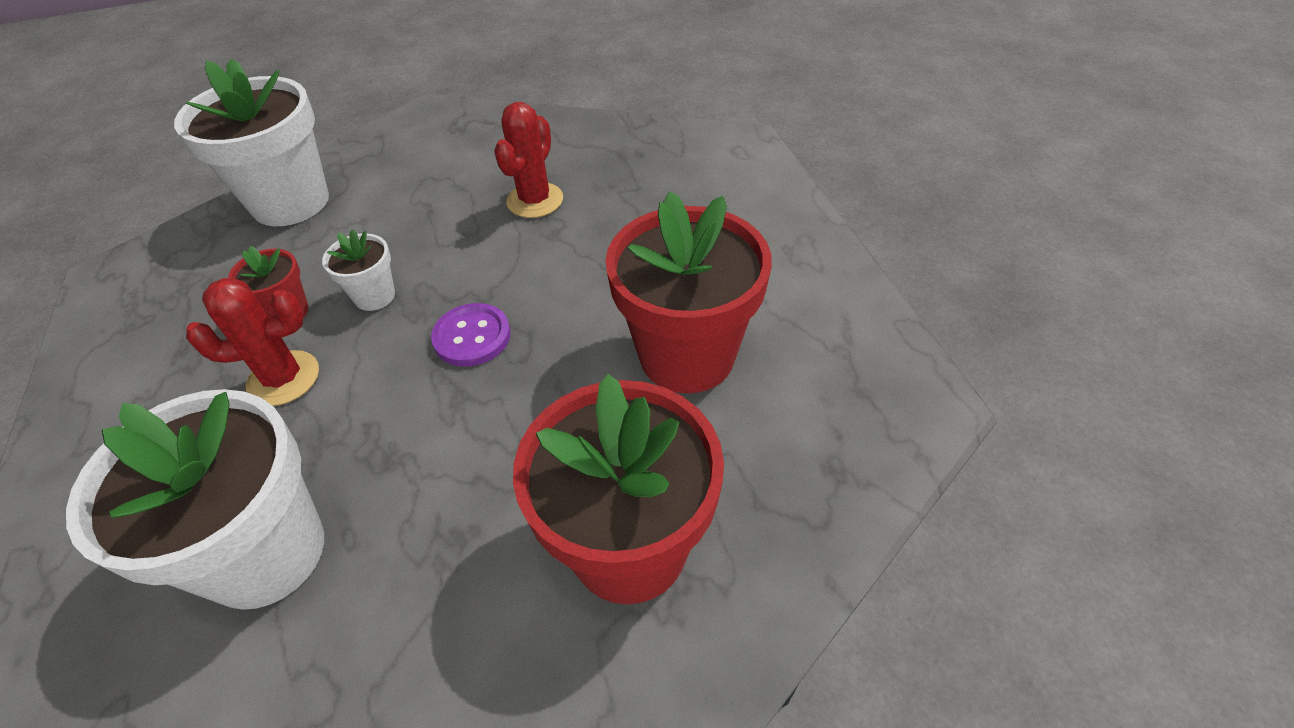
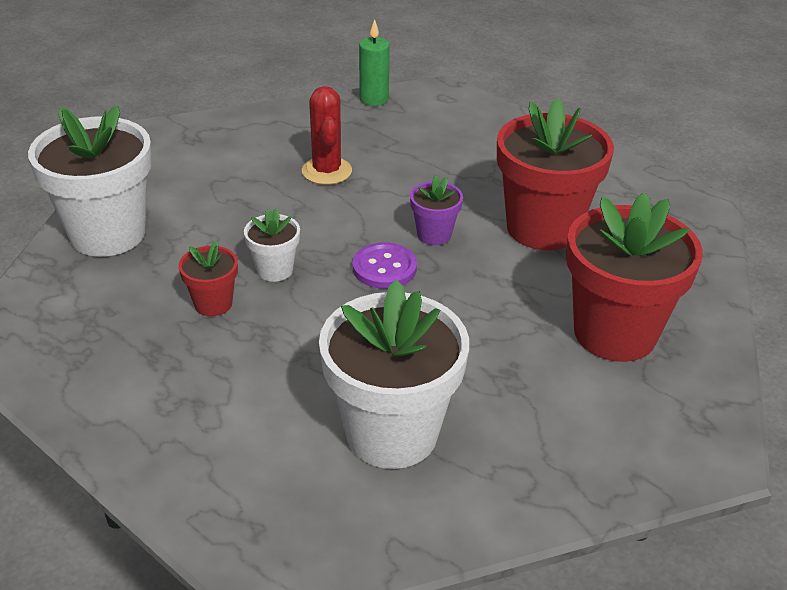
camera: 35 degrees left, 10 degrees down
red cactus [186,278,319,406] -> none
none -> green candle [359,19,390,106]
none -> purple flower pot [410,176,463,245]

